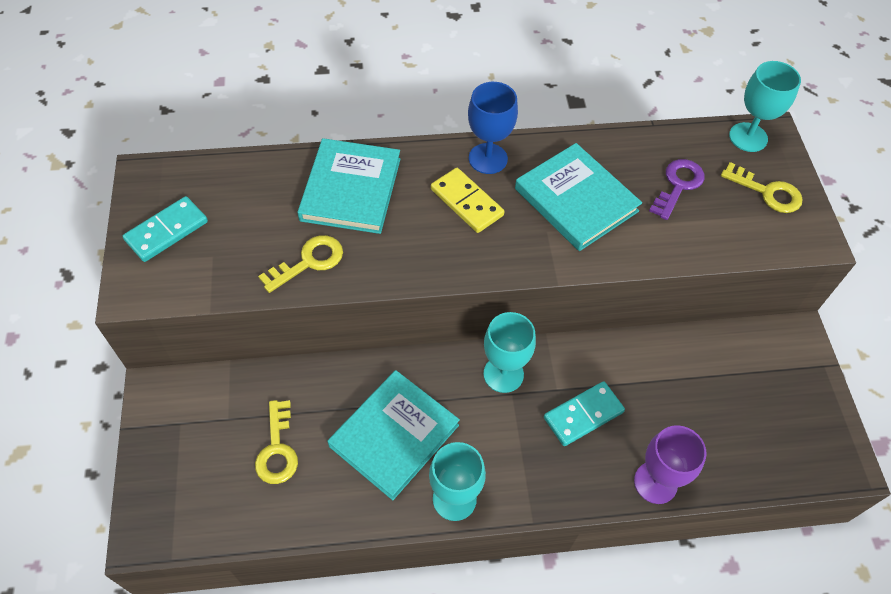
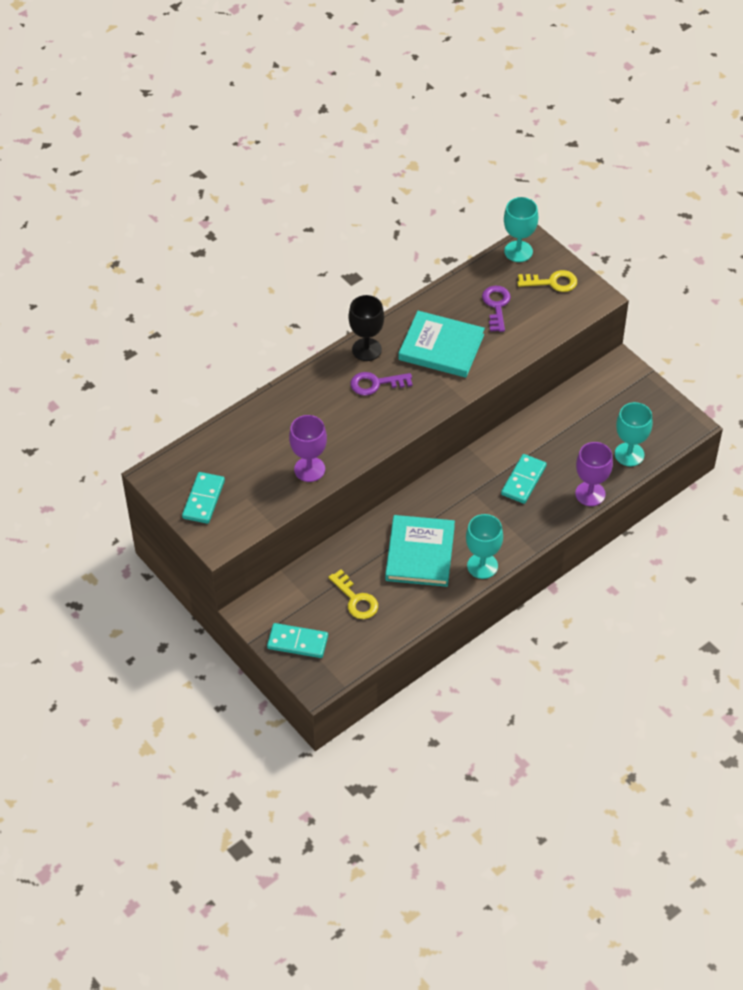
camera: 30 degrees left, 5 degrees down
yellow key [258,235,343,293] -> purple goblet [289,415,327,482]
turquoise book [297,138,400,234] -> none
yellow domino [431,168,504,233] -> purple key [350,372,412,396]
blue goblet [468,82,518,174] -> black goblet [348,295,384,361]
turquoise goblet [484,312,536,393] -> turquoise goblet moved to [615,402,653,466]
none -> turquoise domino [267,623,328,658]

